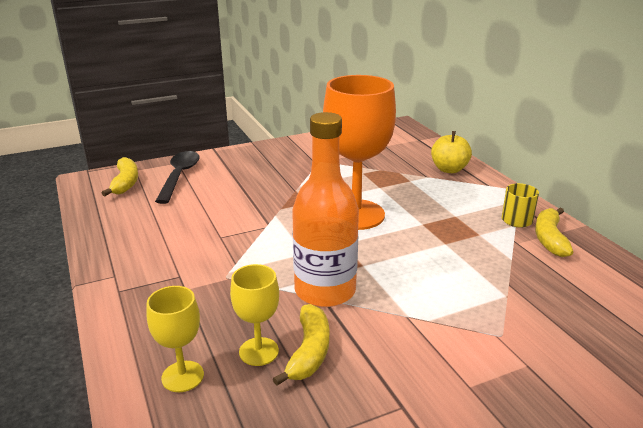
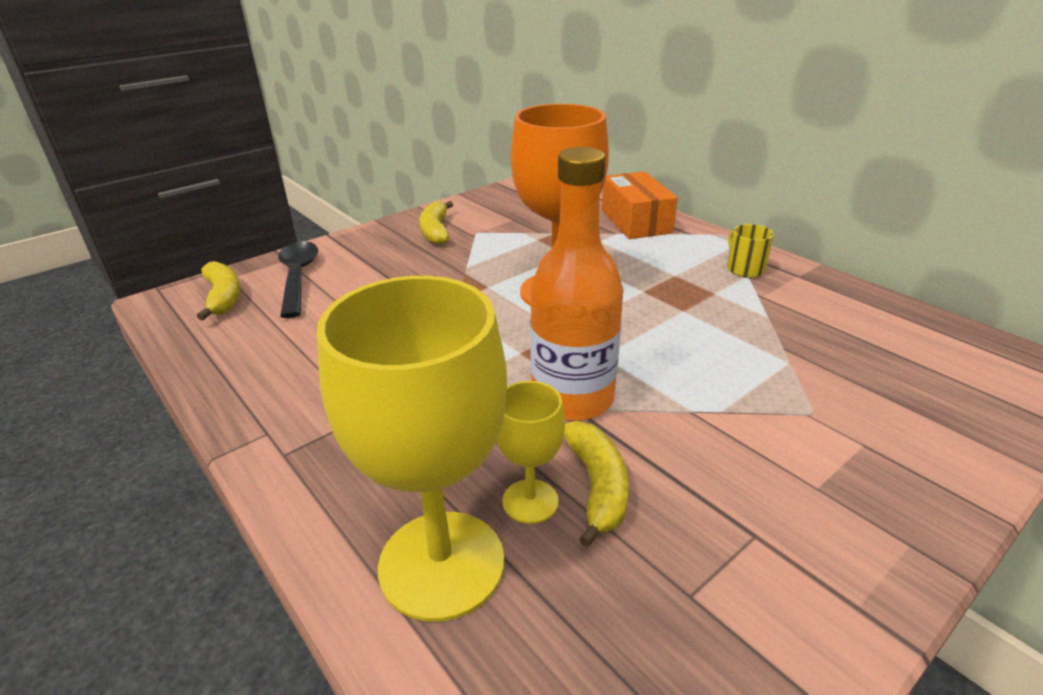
camera: 15 degrees left, 5 degrees up
yellow goblet [147,286,204,392] -> yellow goblet [317,276,507,622], size x2.03
yellow apple [431,131,472,173] -> orange box [602,172,678,239]
yellow banana [535,207,573,257] -> yellow banana moved to [419,201,453,244]

